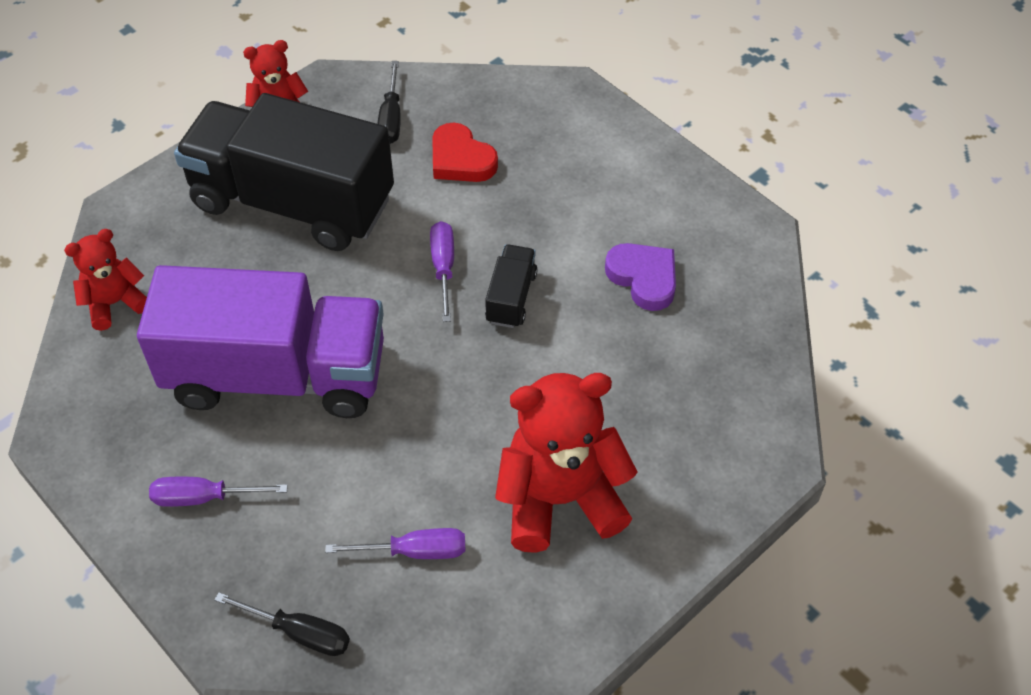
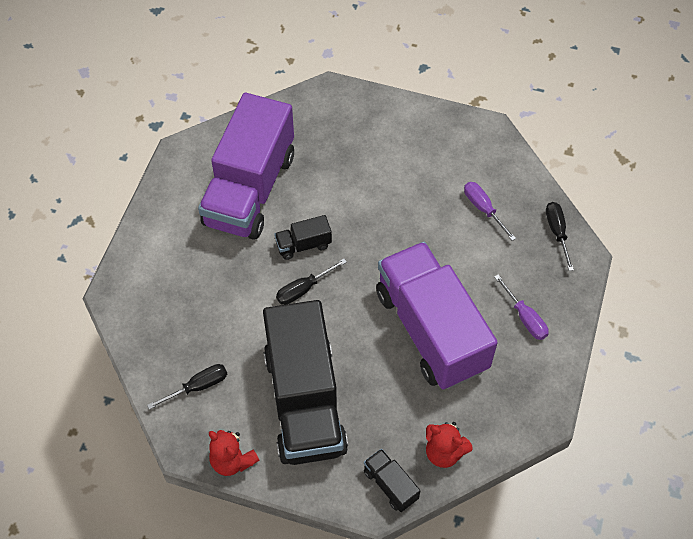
camera: 120 degrees left, 5 degrees up
purple screwdriver [430,221,454,322] -> black screwdriver [276,259,347,305]
red heart [432,122,498,182] -> none
red teddy bear [495,373,637,553] -> none
purple heart [605,243,676,311] -> purple truck [198,93,294,239]
none -> black truck [364,449,420,512]

